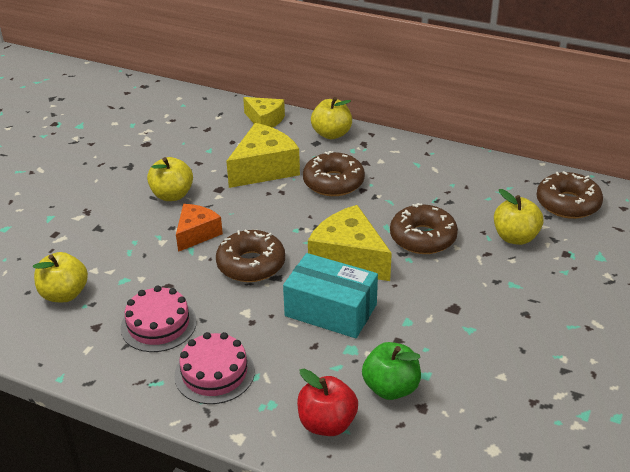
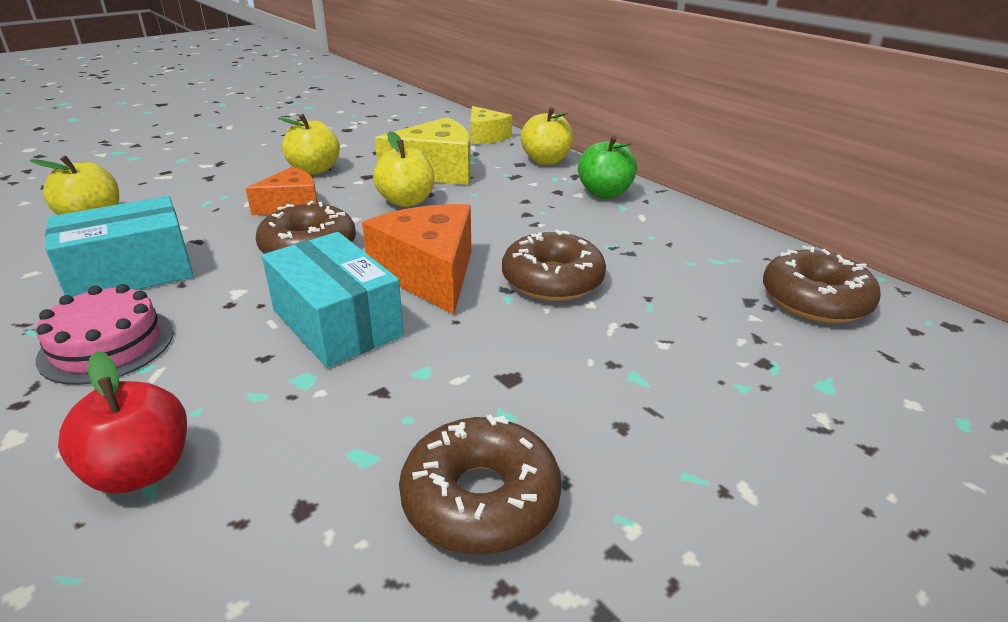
camera: 25 degrees right, 5 degrees down
pink cake [121,286,197,352] -> turquoise box [45,196,193,297]
brown donut [303,151,365,196] -> brown donut moved to [399,415,562,554]
yellow cheese [308,205,392,281] -> orange cheese [362,204,471,315]
green apple [362,342,421,400] -> green apple moved to [578,136,637,199]
yellow apple [494,189,543,245] -> yellow apple moved to [373,131,434,207]

